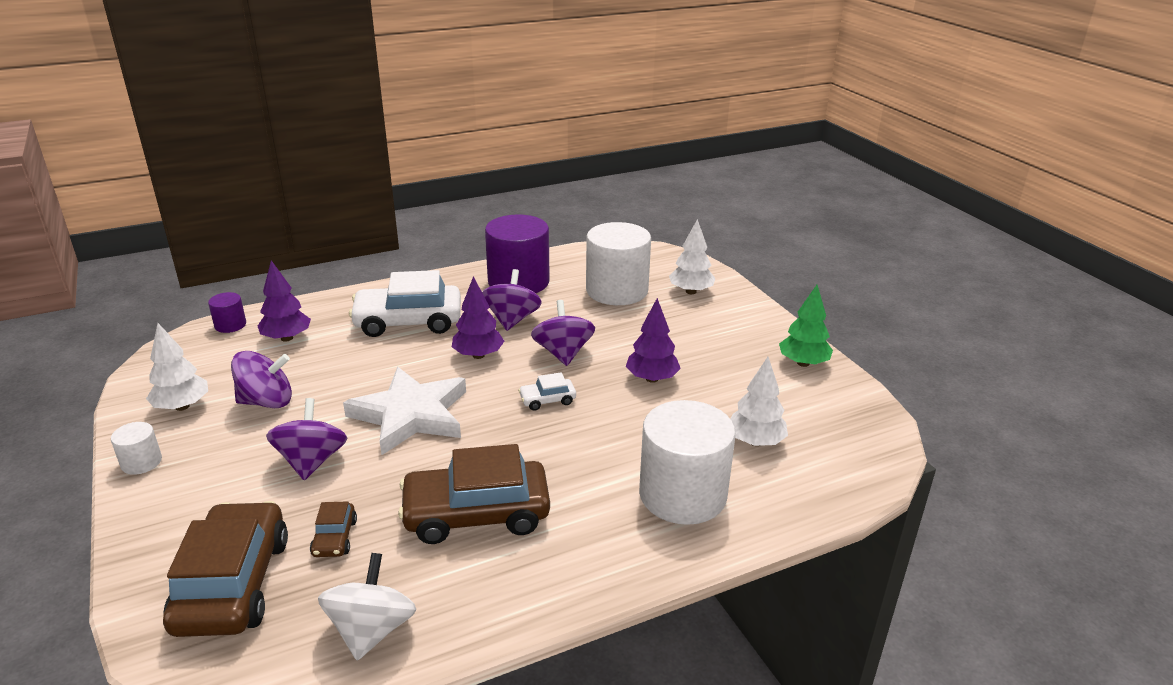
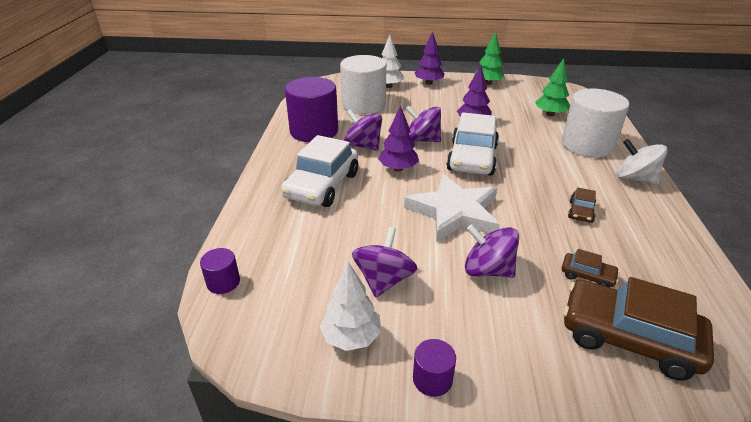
camera: 60 degrees left, 5 degrees up
white cylinder [111,422,162,475] -> purple cylinder [413,339,456,397]
purple tree [258,260,311,342] -> purple tree moved to [415,32,445,85]
white spinning top [318,553,416,660] -> white spinning top moved to [616,139,668,185]
brown car [398,444,550,544] -> brown car [568,187,596,223], size x0.45
white car [518,372,576,411] -> white car [446,112,499,175], size x2.21
white tree [730,357,788,446] -> green tree [535,58,570,116]

